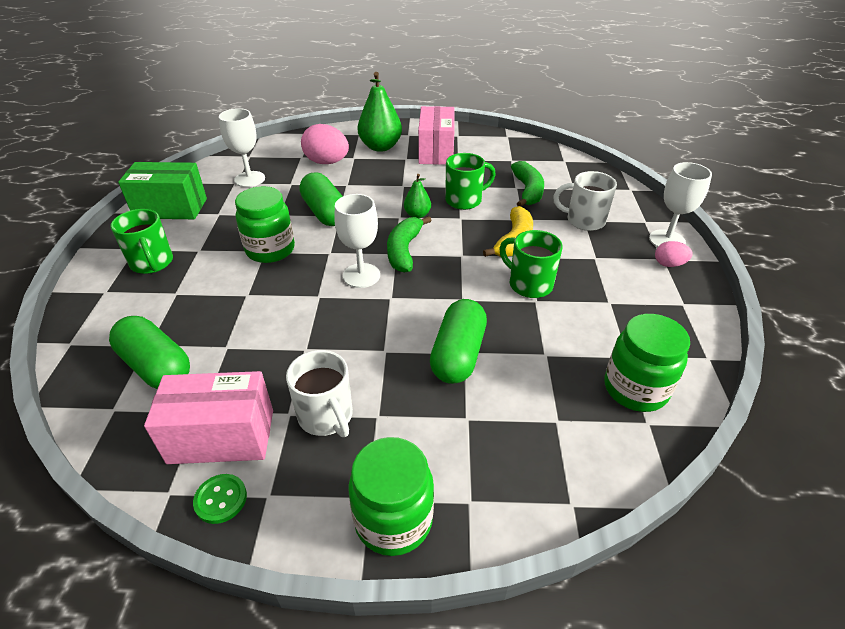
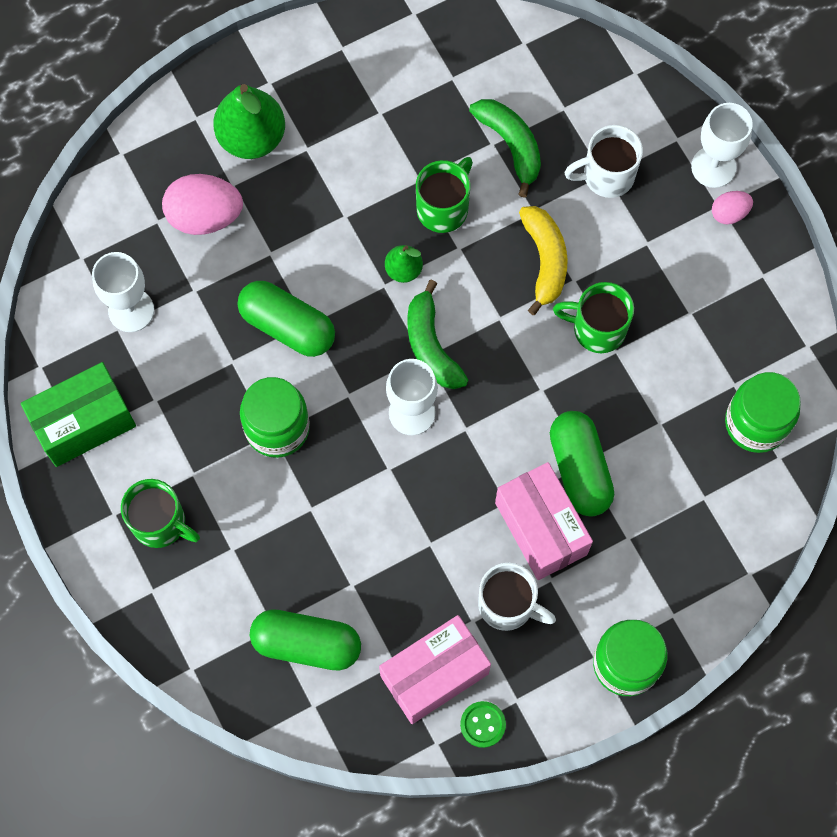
camera: 30 degrees left, 30 degrees up
pink box [418,106,455,165] -> pink box moved to [495,462,593,580]

